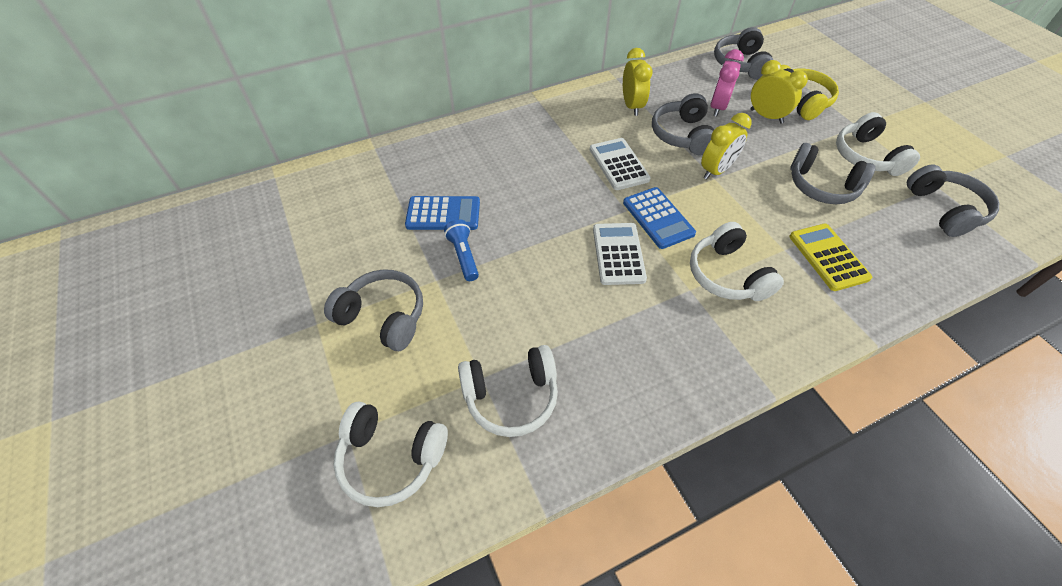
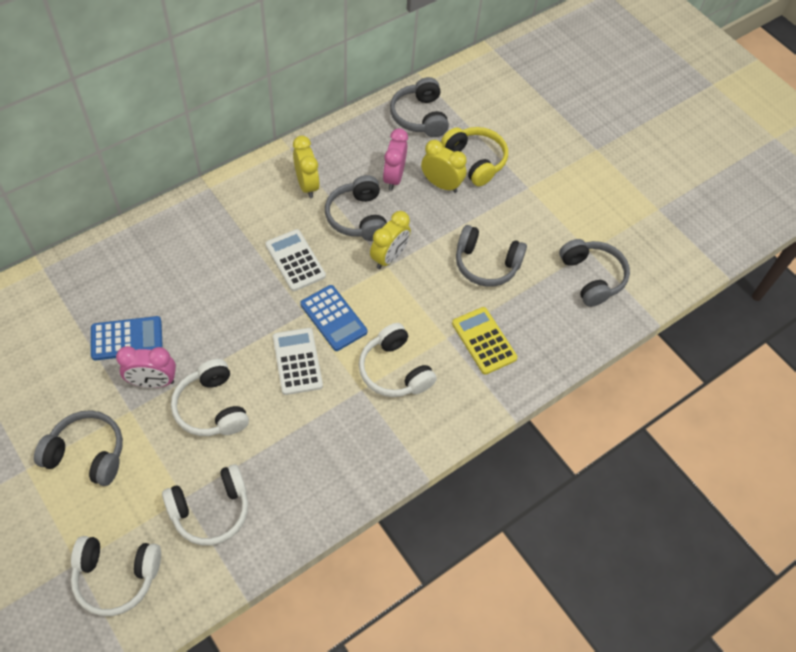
camera: 15 degrees left, 5 degrees up
blue flashlight [444,219,479,281] -> pink clock [116,346,176,388]
white headphones [836,112,920,176] -> white headphones moved to [171,359,249,436]

